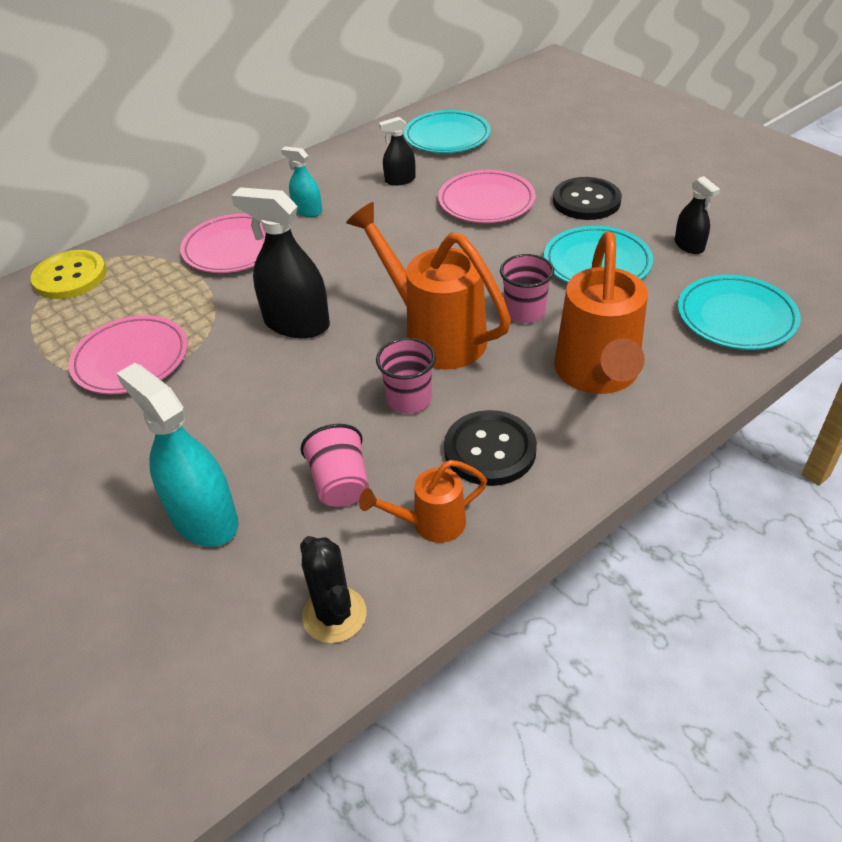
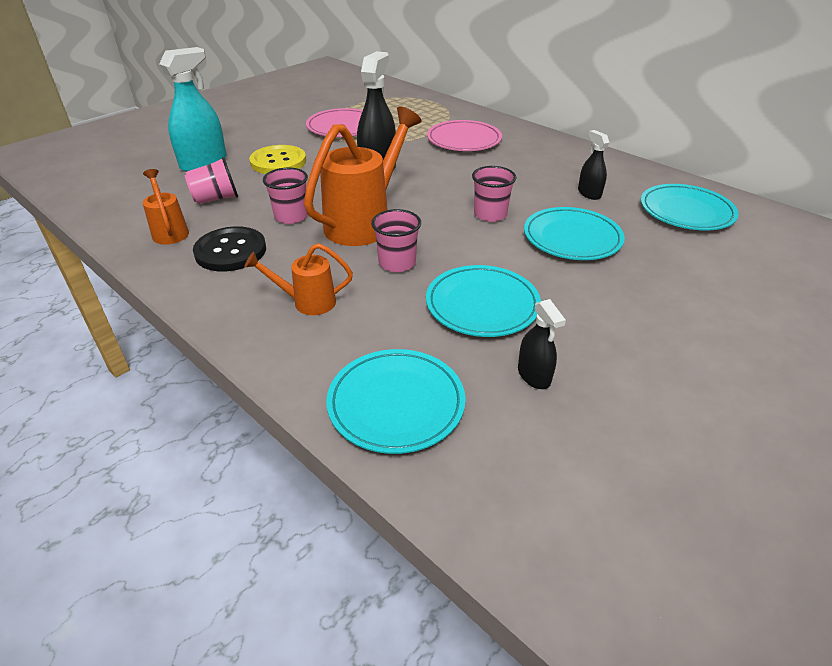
camera: 80 degrees right, 5 degrees down
yellow button [31,250,107,299] -> yellow button moved to [249,145,306,174]
turquoise spray bottle [281,146,322,217] -> none
black cactus [300,536,367,643] -> none
pink plate [438,170,536,223] -> turquoise plate [524,207,625,260]
black button [553,177,622,220] -> none
orange watering can [554,232,648,394] -> orange watering can [244,243,353,315], size x0.53
black spray bottle [674,176,720,254] -> black spray bottle turned 75 degrees counterclockwise [518,299,566,389]
none -> pink cup [472,166,516,222]

